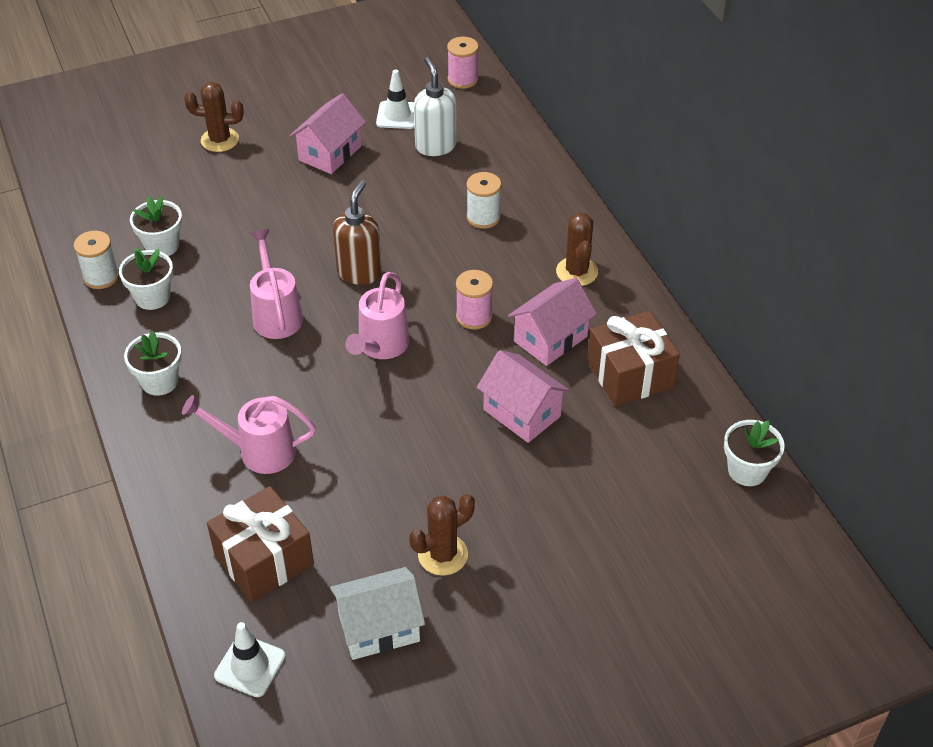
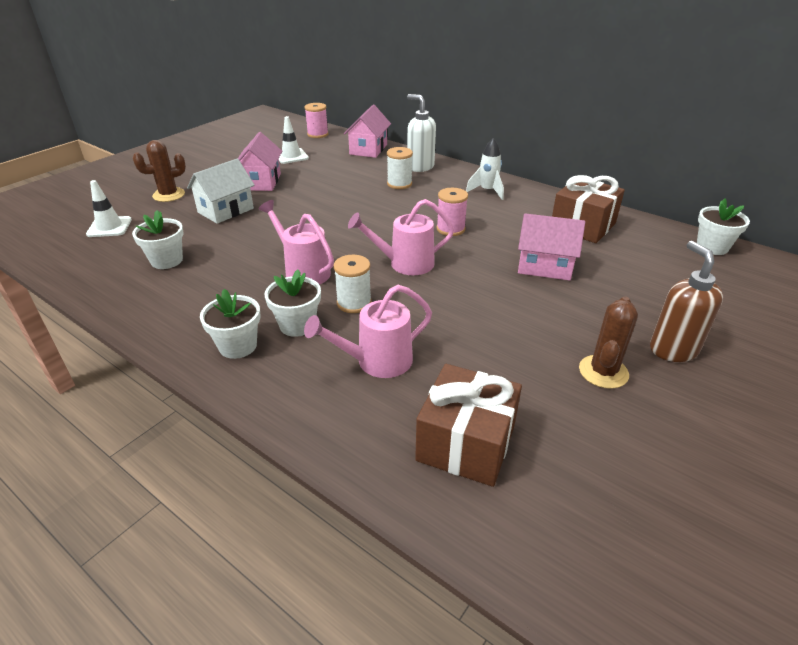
camera: 30 degrees left, 10 degrees down
white spool [74,231,119,289] -> white spool moved to [334,255,372,313]
white flower pot [119,248,173,310] -> white flower pot moved to [265,270,321,337]
white traffic cone [214,622,286,697] -> white traffic cone moved to [86,180,132,237]
white house [330,567,425,660] -> white house moved to [187,159,255,224]
brown soap dispenser [333,180,382,285] -> brown soap dispenser moved to [650,241,723,362]
pink watering can [345,272,410,359] -> pink watering can turned 90 degrees clockwise [348,199,454,275]
white soap dispenser [414,57,457,156] -> white soap dispenser moved to [407,94,436,172]
pink house [508,278,597,366] -> pink house moved to [344,105,391,158]
brown cactus [556,212,598,286] -> white rocket [466,138,504,200]

